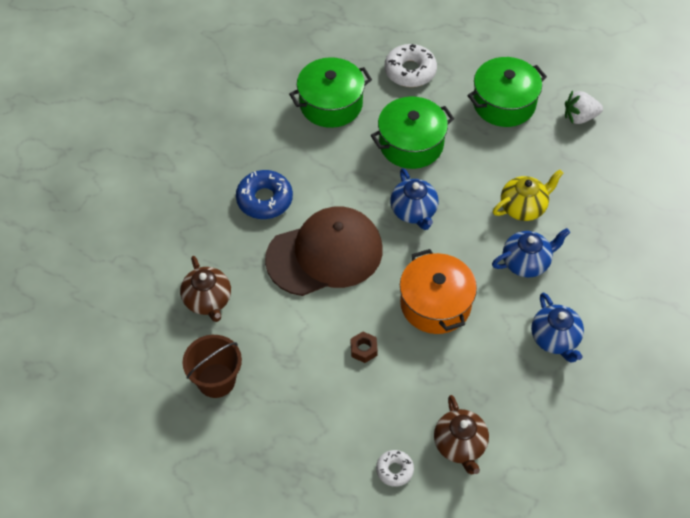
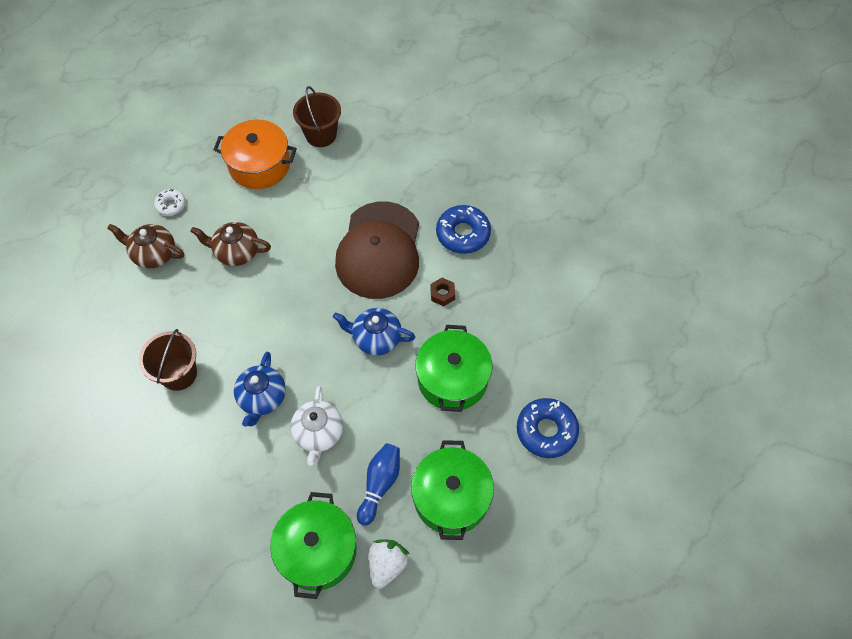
camera: 120 degrees right, 5 degrees up
brown teapot [180,256,231,322] -> brown teapot moved to [191,222,271,266]
green pot [289,57,372,128] -> green pot moved to [270,492,356,599]
brown nut [351,332,378,363] -> brown nut moved to [430,278,455,306]
white donut [384,44,437,87] -> blue donut [517,398,579,458]
orange pot [400,249,477,334] -> orange pot moved to [213,119,297,189]
yellow teapot [493,170,564,221] -> white teapot [290,386,343,466]
blue teapot [531,292,584,363] -> brown bucket [139,329,197,391]
none -> blue bowling pin [357,443,400,525]

